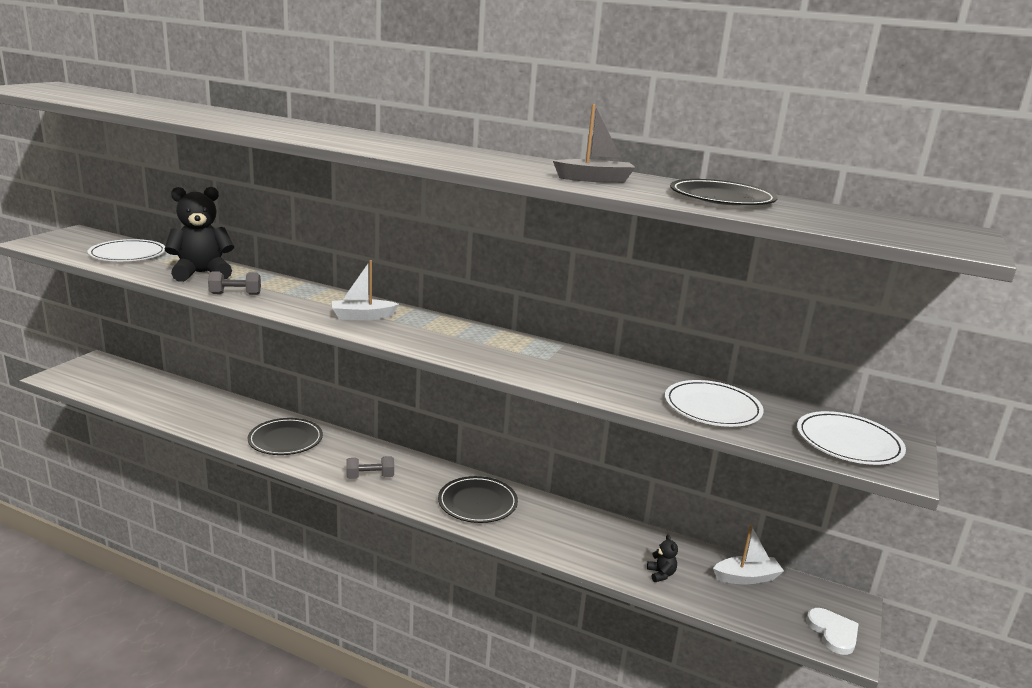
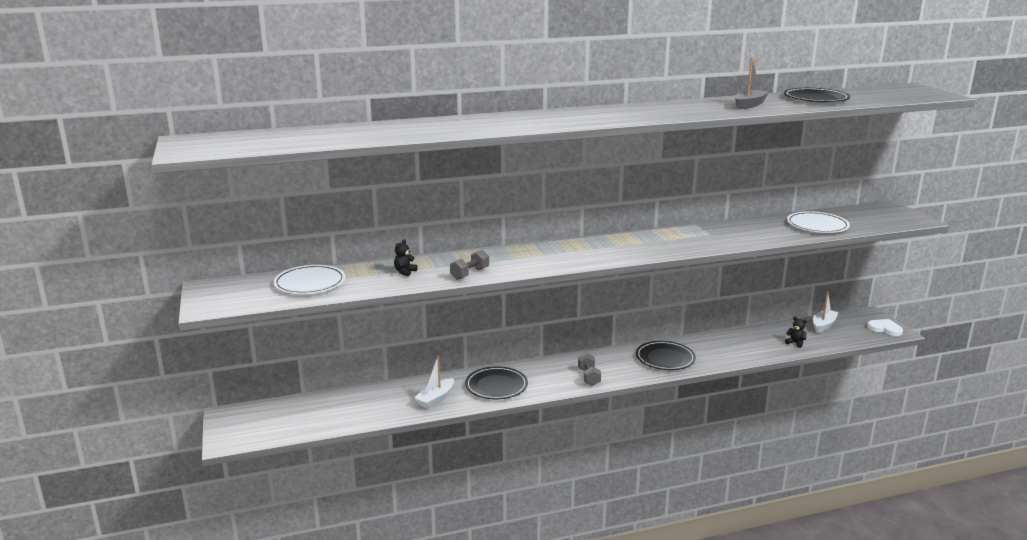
camera: 40 degrees left, 0 degrees up
black teddy bear [165,187,234,282] -> black teddy bear [394,239,418,276], size x0.42
white boat [332,260,399,320] -> white boat moved to [414,355,454,409]
grey dumbbell [346,456,394,479] -> grey dumbbell turned 45 degrees counterclockwise [578,353,601,386]
white plate [797,411,906,465] -> none

